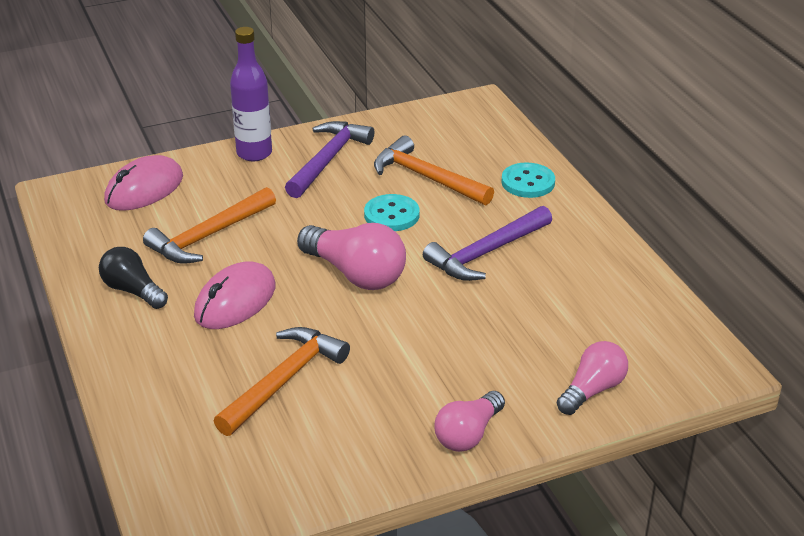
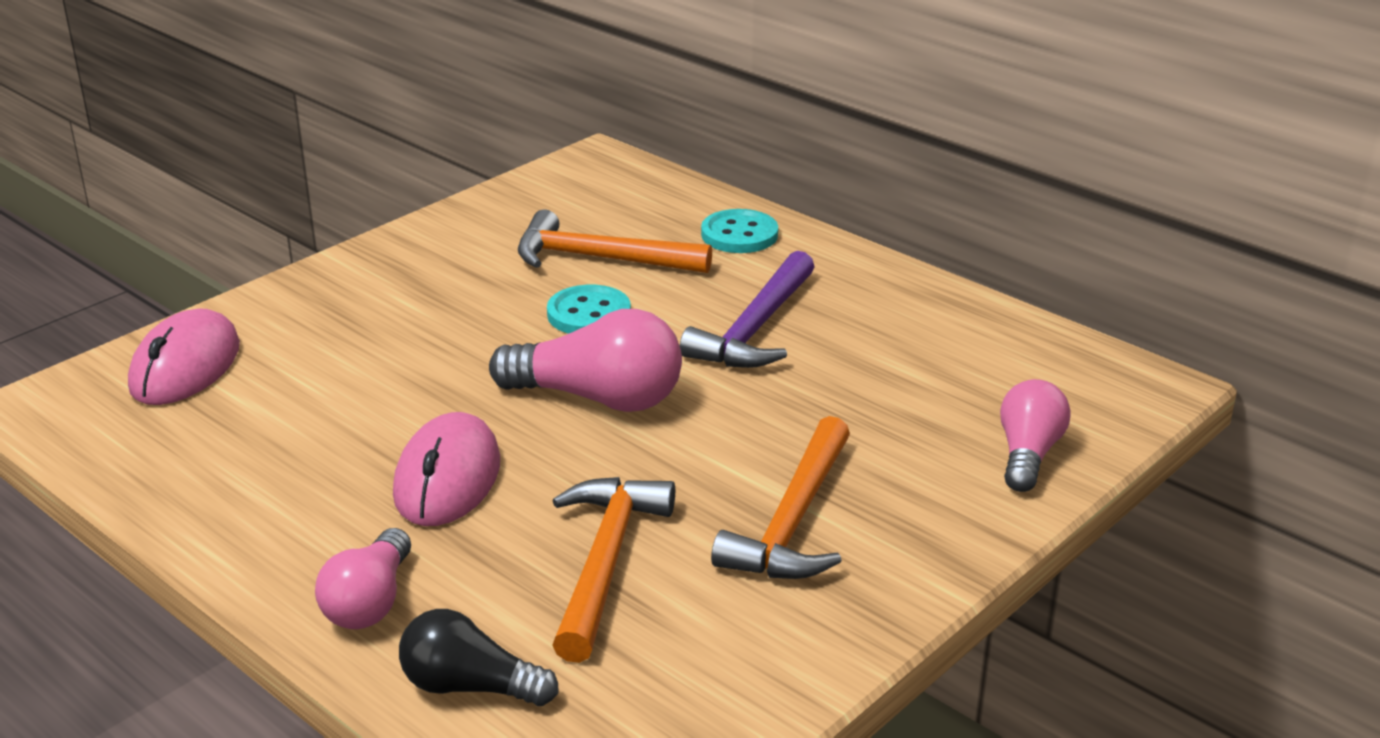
camera: 25 degrees left, 5 degrees down
black light bulb [99,247,168,309] -> black light bulb moved to [399,609,559,706]
orange hammer [143,187,276,264] -> orange hammer moved to [711,416,850,579]
purple bottle [230,27,272,161] -> none
purple hammer [285,121,374,198] -> none
pink light bulb [434,391,505,452] -> pink light bulb moved to [315,528,411,629]

